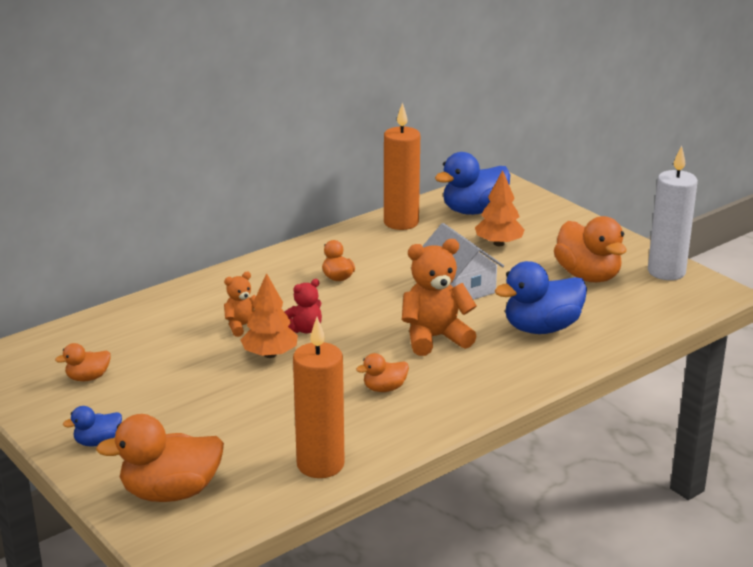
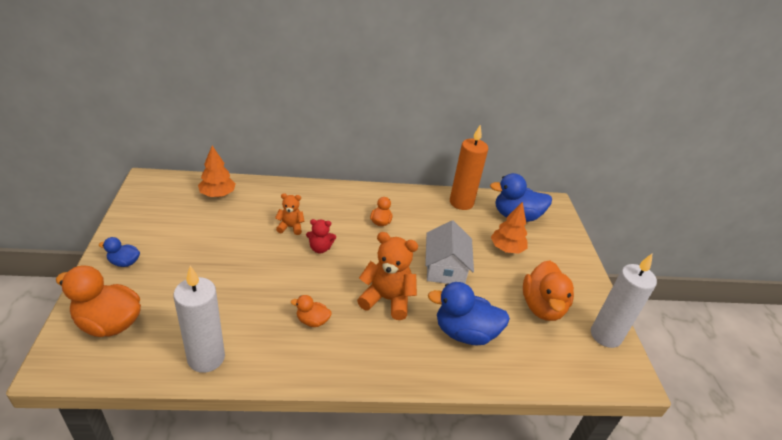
camera: 30 degrees right, 10 degrees up
orange duck [55,343,111,381] -> none
orange tree [241,273,298,358] -> orange tree moved to [198,145,236,197]
orange candle [293,317,345,478] -> white candle [173,266,225,373]

